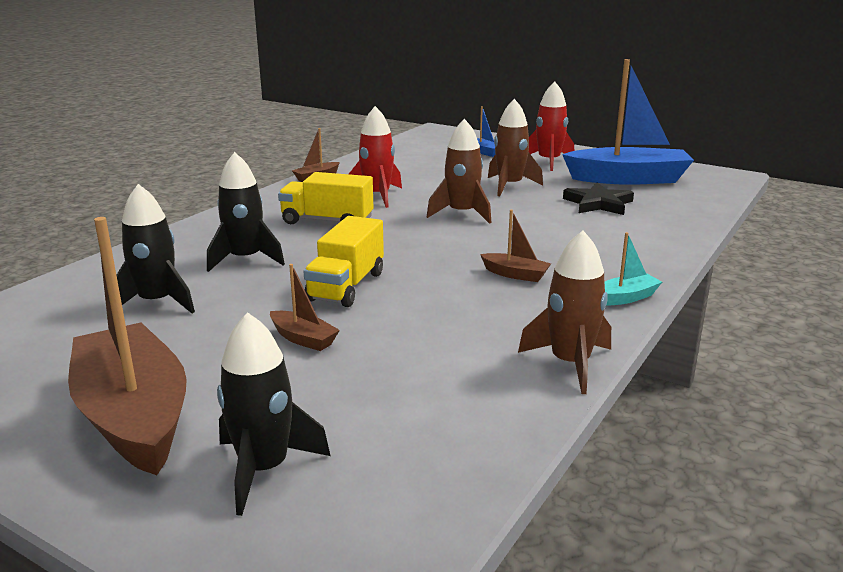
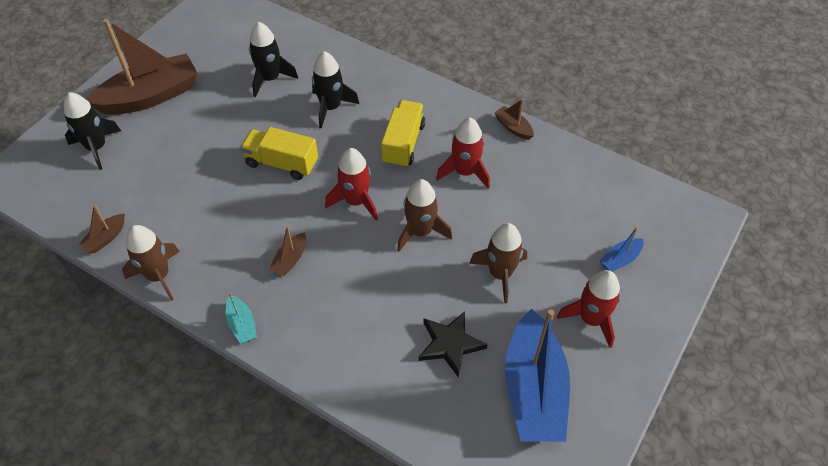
camera: 90 degrees right, 30 degrees up
brown boat [270,264,340,351] -> brown boat moved to [78,204,125,253]
none -> red rocket [325,148,378,221]

